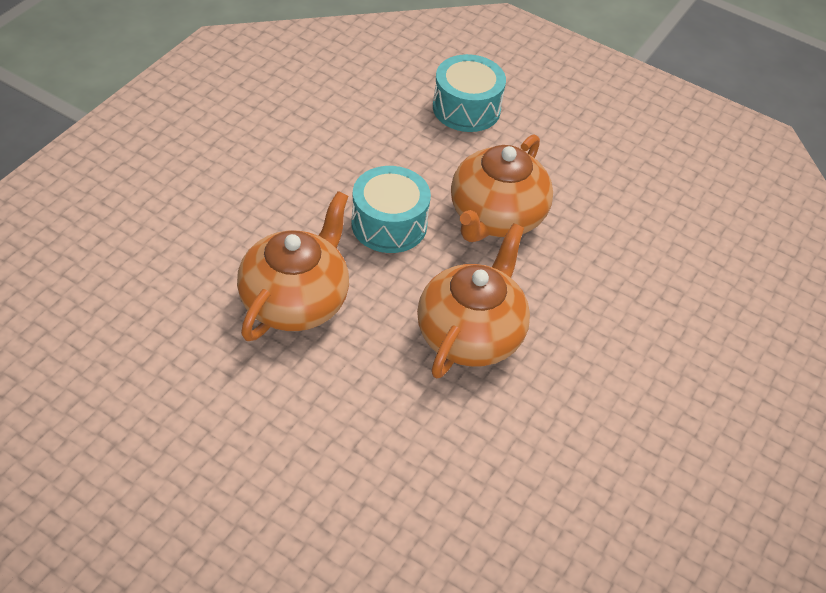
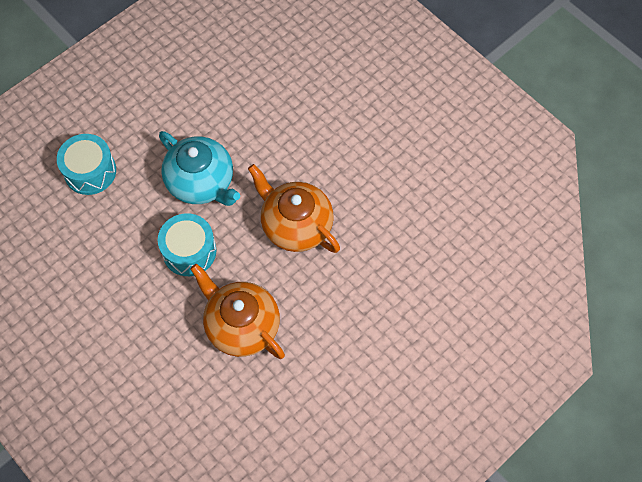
camera: 70 degrees left, 15 degrees up
orange teapot [451,134,553,242] -> turquoise teapot [159,131,240,206]

